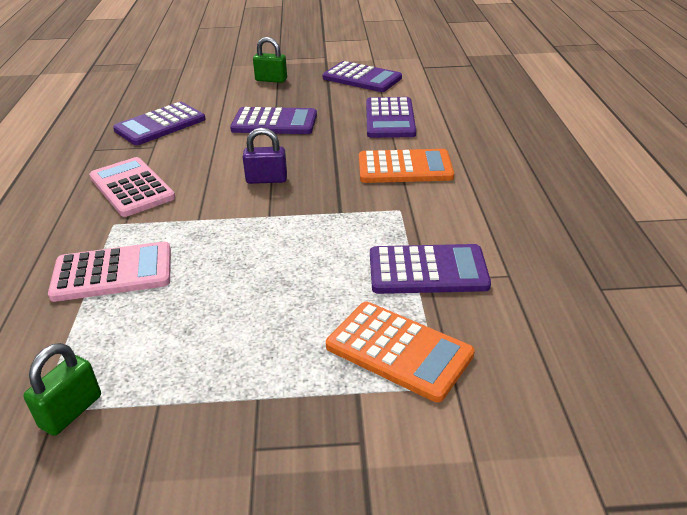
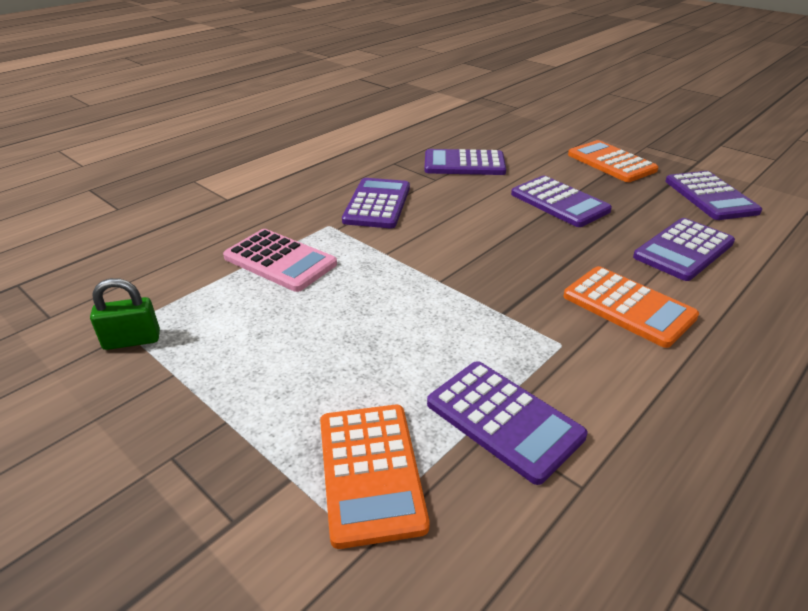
camera: 45 degrees right, 0 degrees up
pink calculator [89,157,175,217] -> purple calculator [342,178,410,228]
purple padlock [243,128,287,184] -> none
green padlock [253,37,287,83] -> orange calculator [568,140,659,182]

